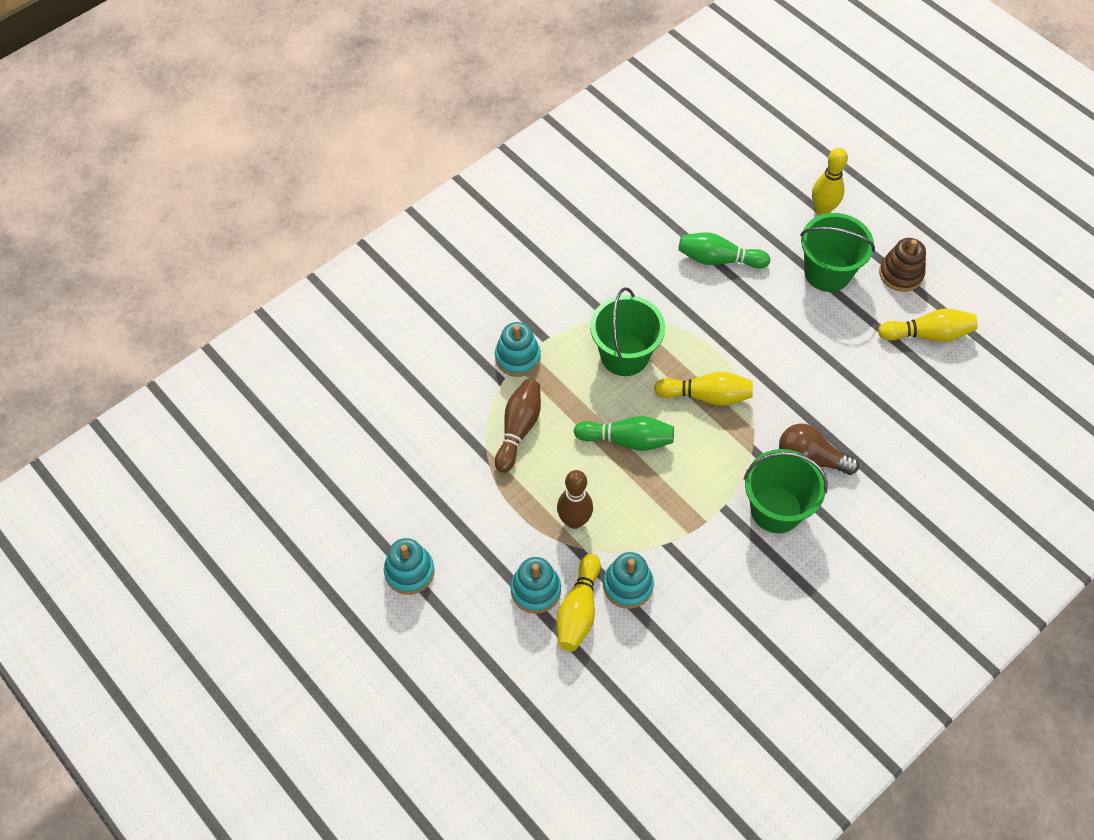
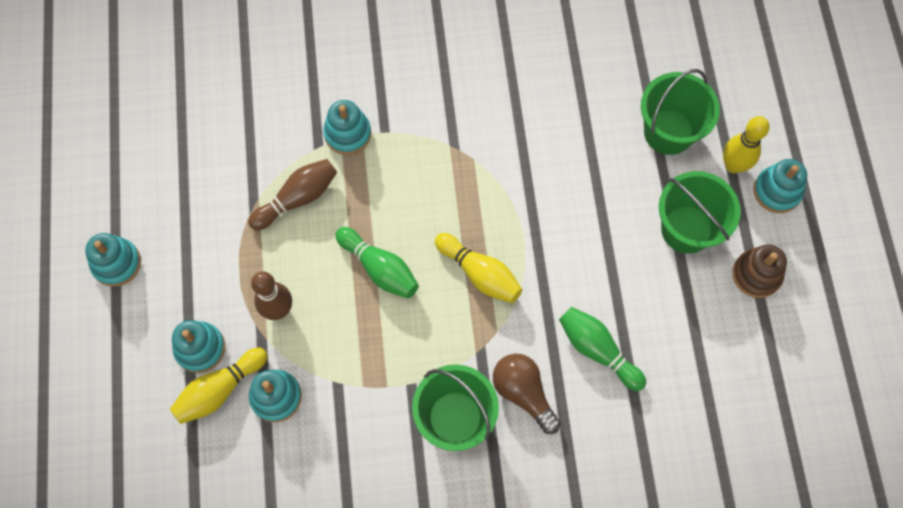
camera: 35 degrees right, 10 degrees up
green bucket [590,288,665,376] -> green bucket moved to [641,69,720,155]
green bowling pin [678,232,770,268] -> green bowling pin moved to [559,307,646,391]
yellow bowling pin [878,309,978,342] -> none
none -> turquoise stacking toy [753,159,807,213]

